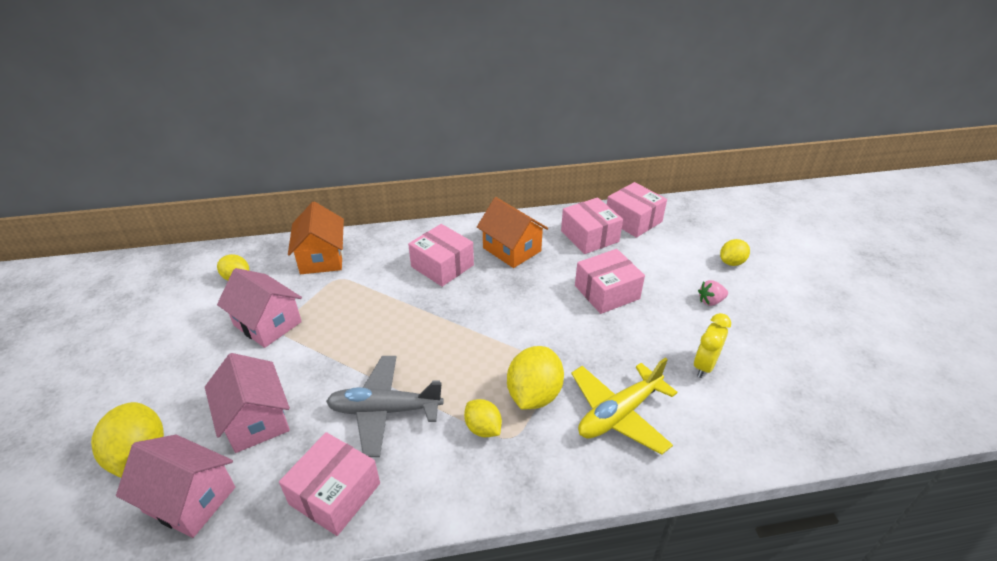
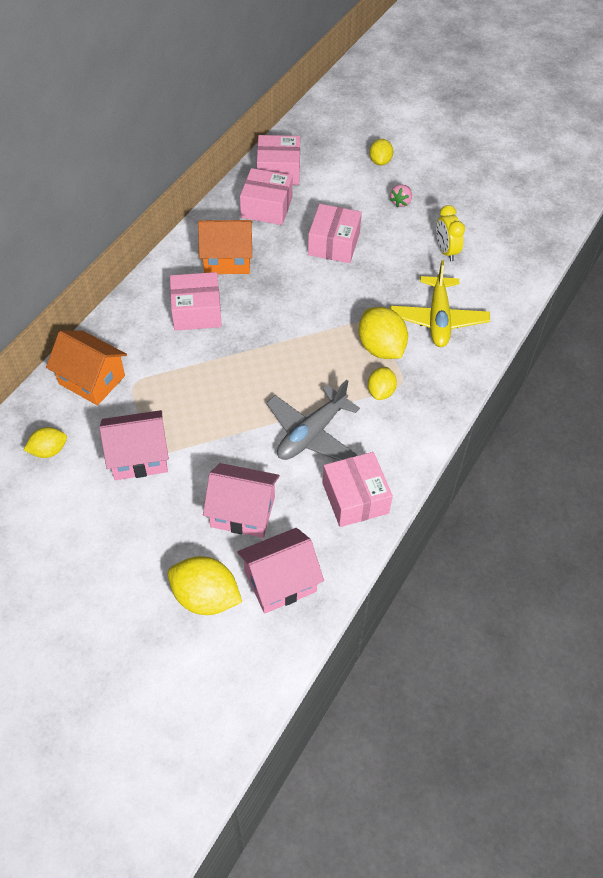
camera: 50 degrees left, 15 degrees up
yellow lemon [464,399,502,437] -> yellow lemon turned 75 degrees counterclockwise [368,367,397,400]

